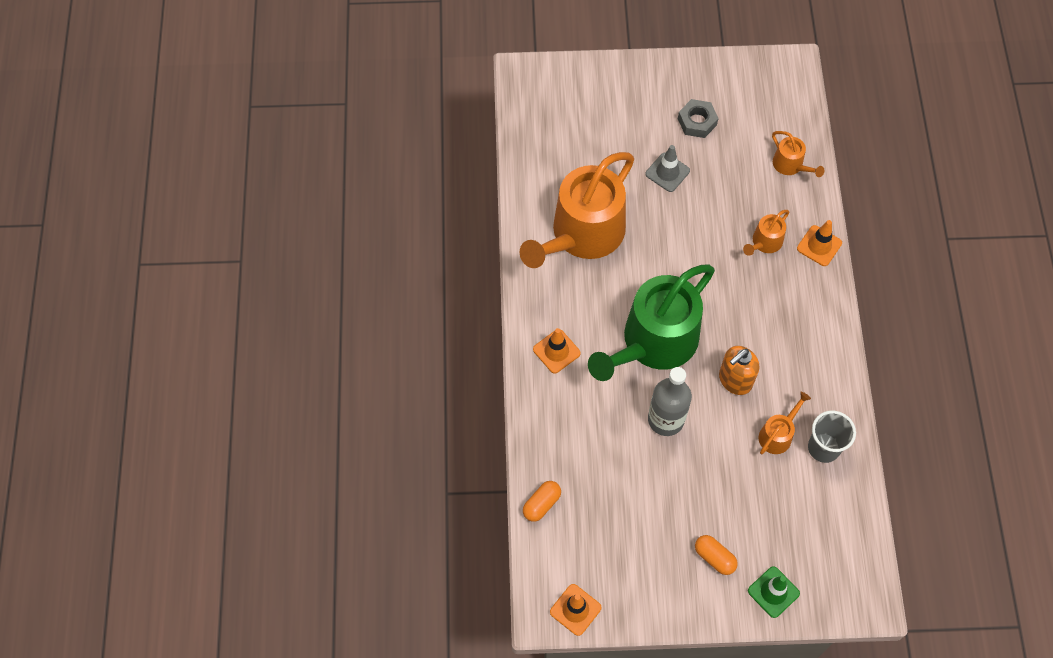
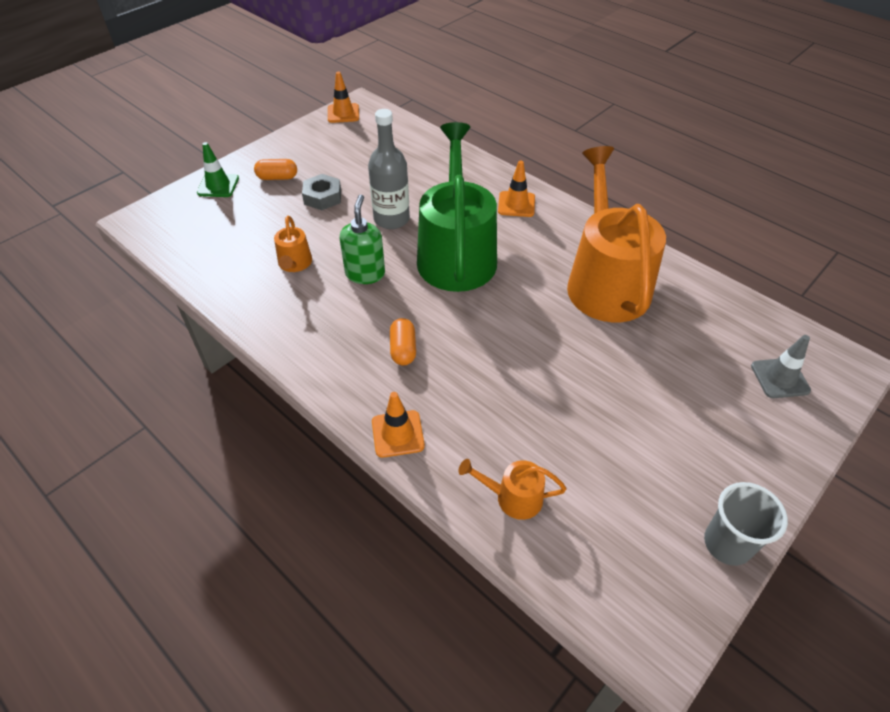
camera: 135 degrees right, 15 degrees down
orange capsule [523,481,561,522] -> orange capsule moved to [390,318,416,365]
grey traffic cone [645,145,690,192] -> grey traffic cone moved to [751,335,811,398]
grey nut [678,99,719,138] -> grey nut moved to [302,174,341,210]
orange soap dispenser [719,346,759,395] -> green soap dispenser [340,195,385,284]
orange watering can [743,210,789,256] -> none
grey cup [808,411,856,463] -> grey cup moved to [704,482,788,566]

